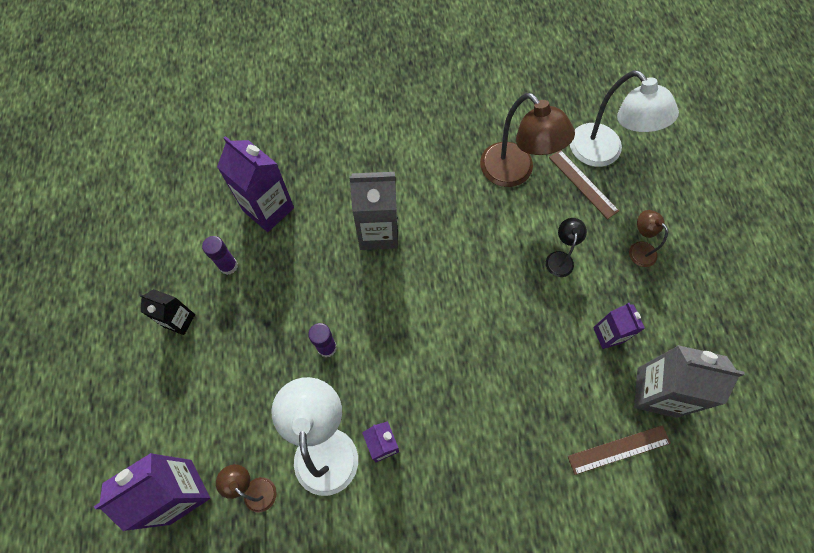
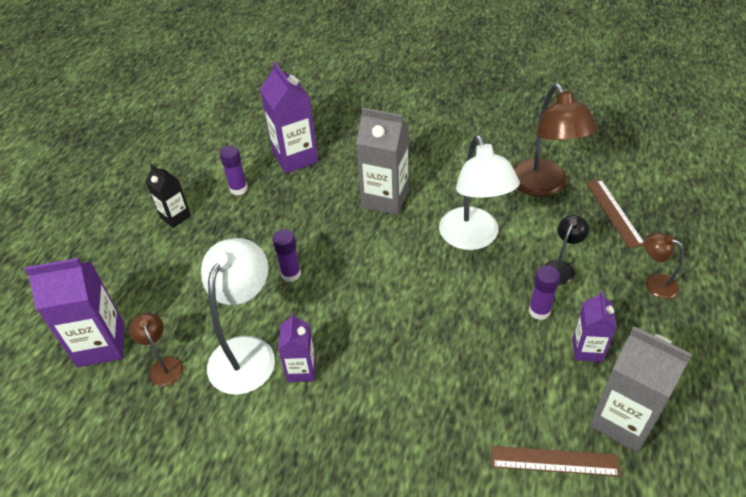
camera: 25 degrees right, 20 degrees down
white lamp [570,70,679,167] -> white lamp moved to [439,135,520,250]
brown lamp [629,210,668,267] -> brown lamp turned 45 degrees counterclockwise [644,233,684,299]
none -> purple glue stick [529,265,560,320]

